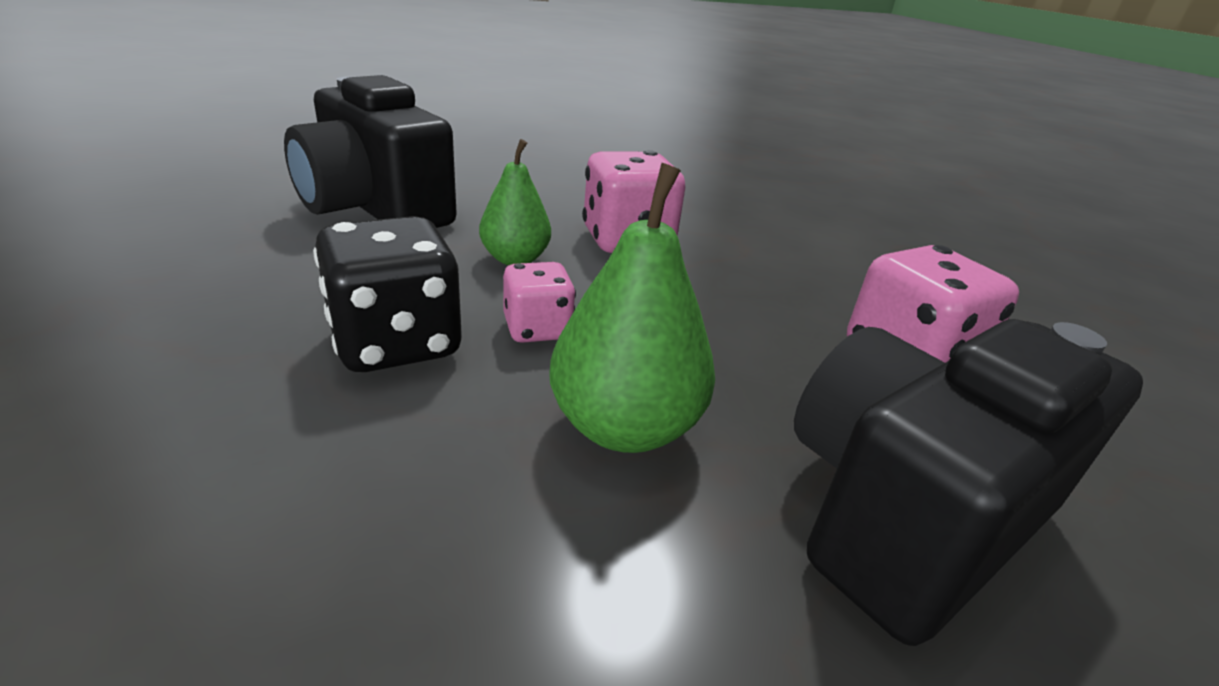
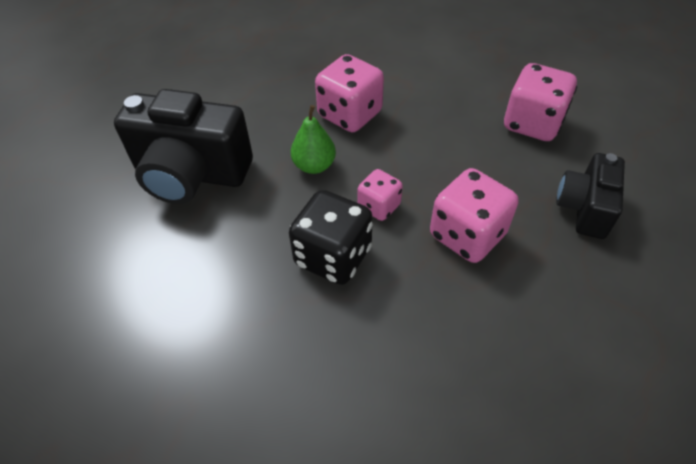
camera: 30 degrees left, 20 degrees up
green pear [549,163,715,453] -> pink dice [430,168,519,263]
black camera [794,319,1143,646] -> black camera [556,153,625,239], size x0.60

